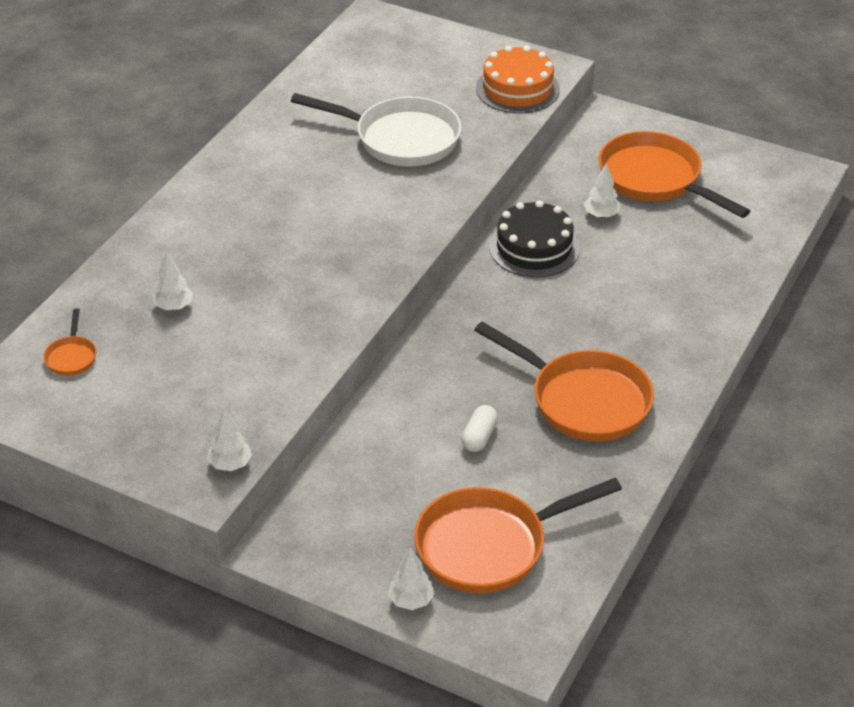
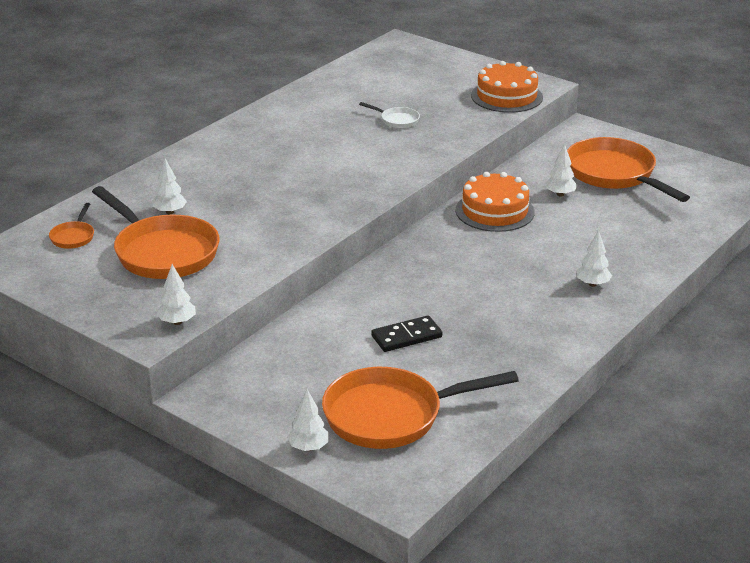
camera: 10 degrees right, 10 degrees down
white pan [291,93,462,167] -> white pan [359,102,420,128], size x0.44
white capsule [461,405,498,452] -> black domino [371,315,442,352]
orange pan [474,321,654,441] -> orange pan moved to [92,186,220,279]
black cake [489,200,580,278] -> orange cake [456,172,535,232]
none -> white tree [577,230,612,287]

